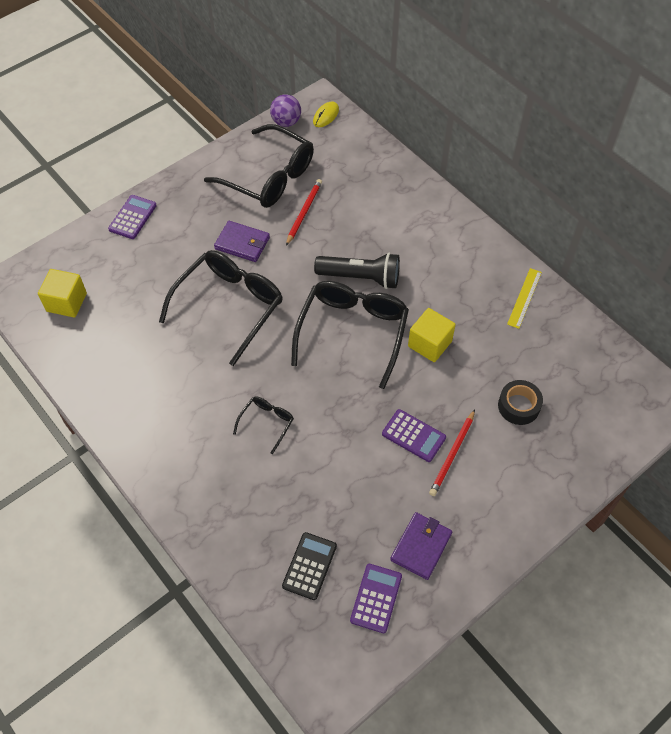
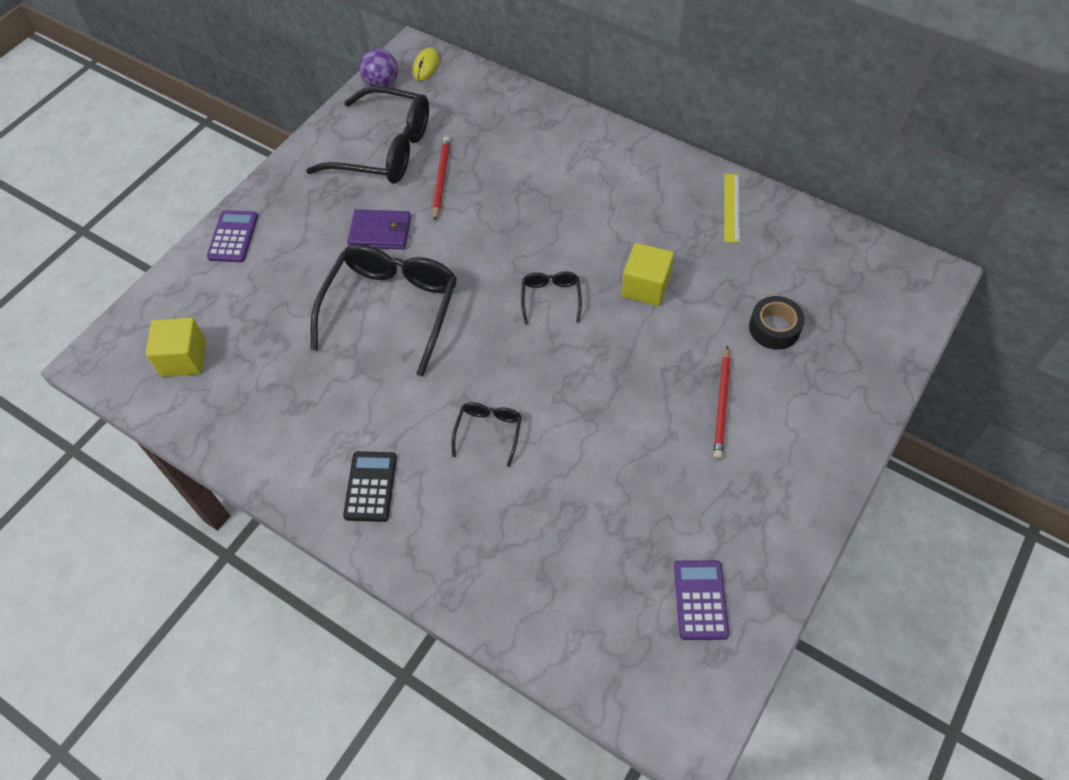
camera: 15 degrees left, 0 degrees up
black calculator [282,532,337,600] -> black calculator moved to [343,451,397,522]
black glasses [291,281,409,389] -> black glasses [521,271,582,324], size x0.46
black flashlight [314,253,400,289] -> none
purple calculator [382,409,446,462] -> none
purple wallet [390,512,452,580] -> none

